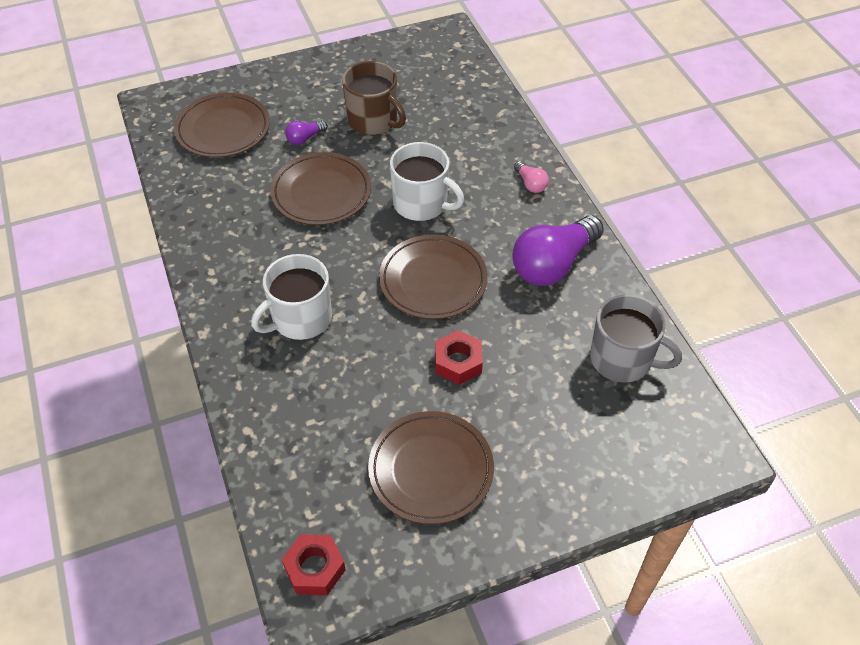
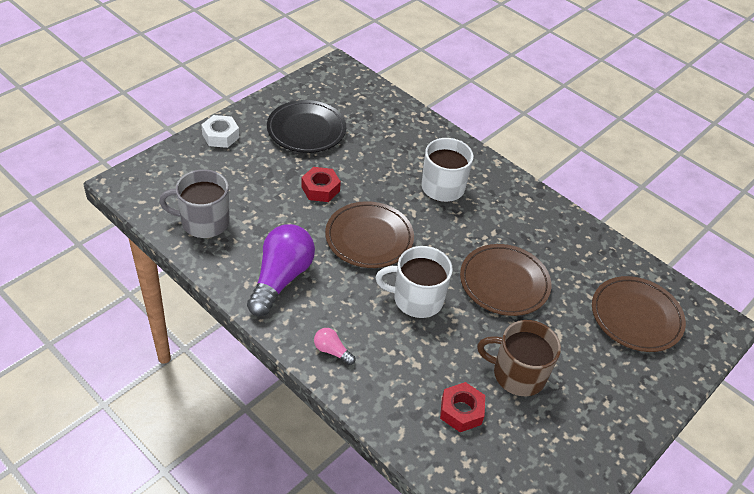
camera: 150 degrees right, 5 degrees down
red nut [282,534,346,595] -> red nut moved to [440,382,485,432]
purple light bulb [285,121,328,145] -> none
brown plate [368,411,494,524] -> black plate [267,100,346,153]
none -> white nut [201,115,239,148]

